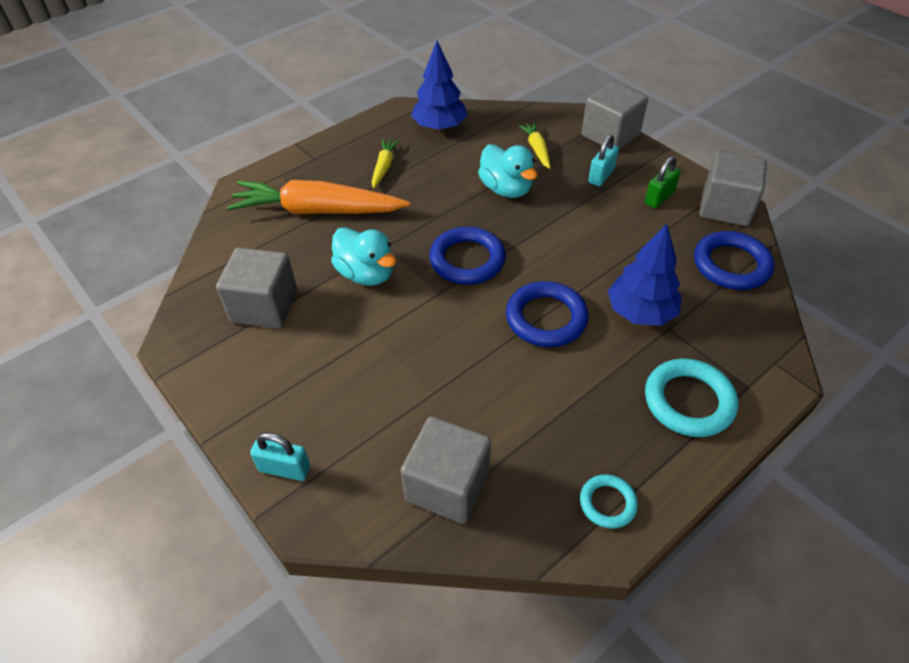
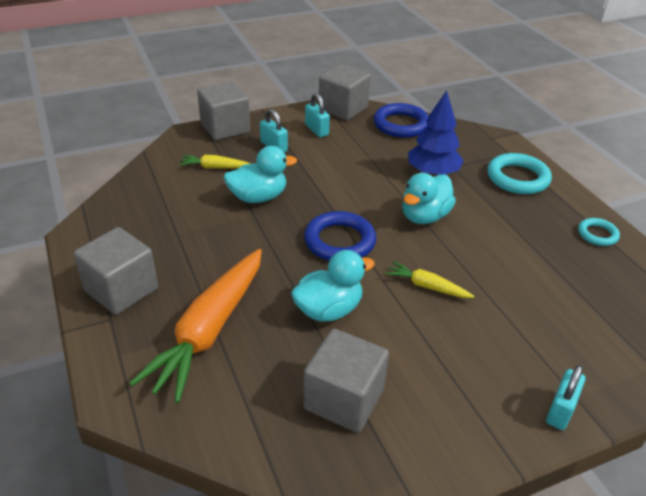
camera: 75 degrees left, 10 degrees down
yellow carrot [372,139,400,189] -> yellow carrot moved to [385,261,474,298]
grey cube [401,416,491,524] -> grey cube moved to [74,227,158,315]
blue tree [411,41,468,131] -> none
blue ring [506,281,588,347] -> turquoise duck [402,173,456,224]
green padlock [645,157,681,209] -> turquoise padlock [305,93,330,137]

